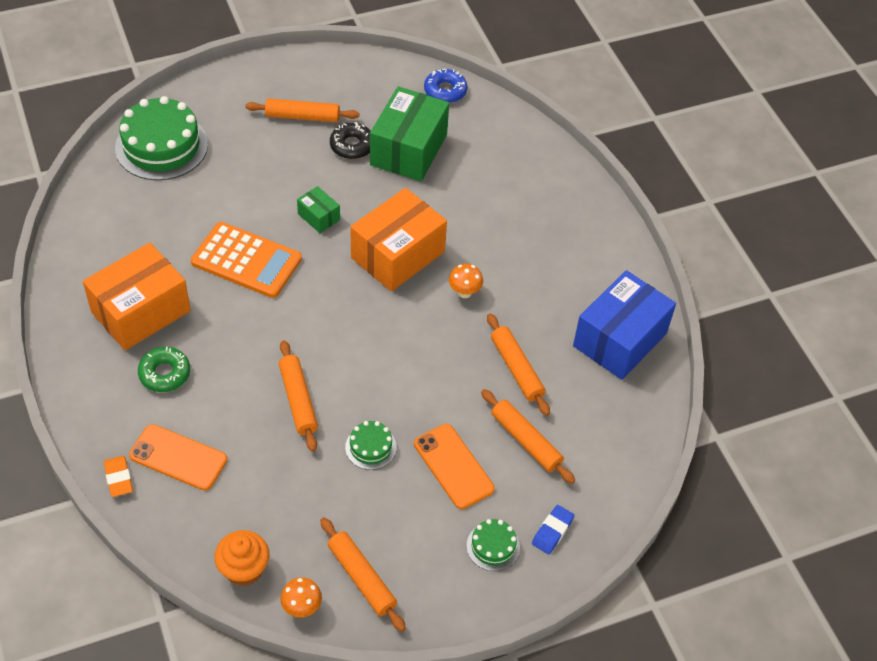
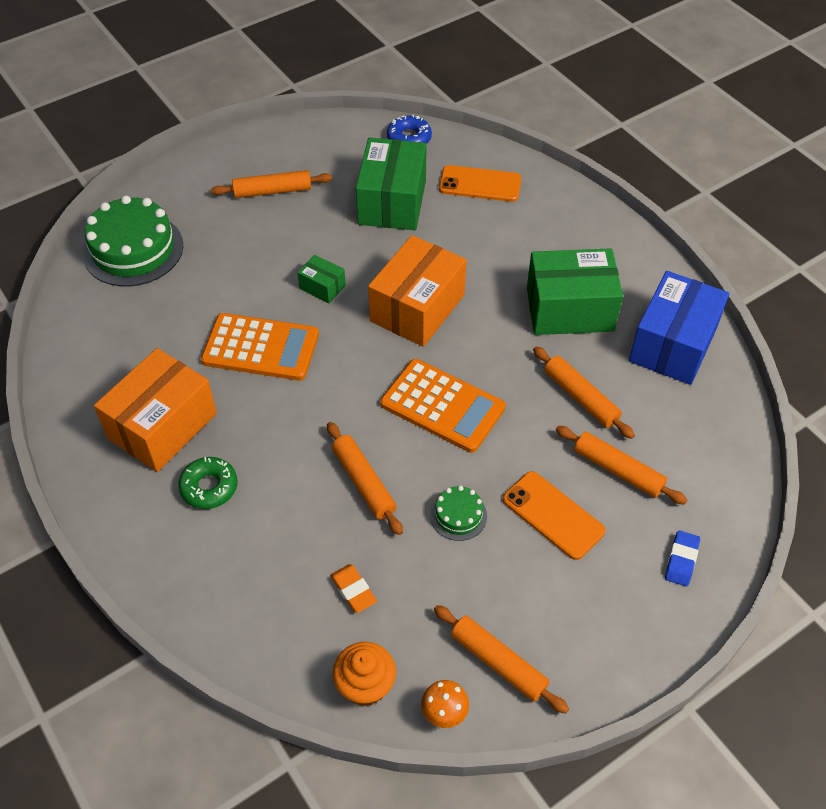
camera: 10 degrees left, 0 degrees up
orange eraser [104,456,133,497] -> orange eraser moved to [330,564,377,613]
orange phone [129,424,227,491] -> orange phone moved to [439,165,522,202]
black donut [330,122,371,159] -> none
orange mushroom [449,264,483,298] -> none
green cake [467,519,520,571] -> none
none -> orange calculator [380,359,506,453]
none -> green box [527,248,623,335]

